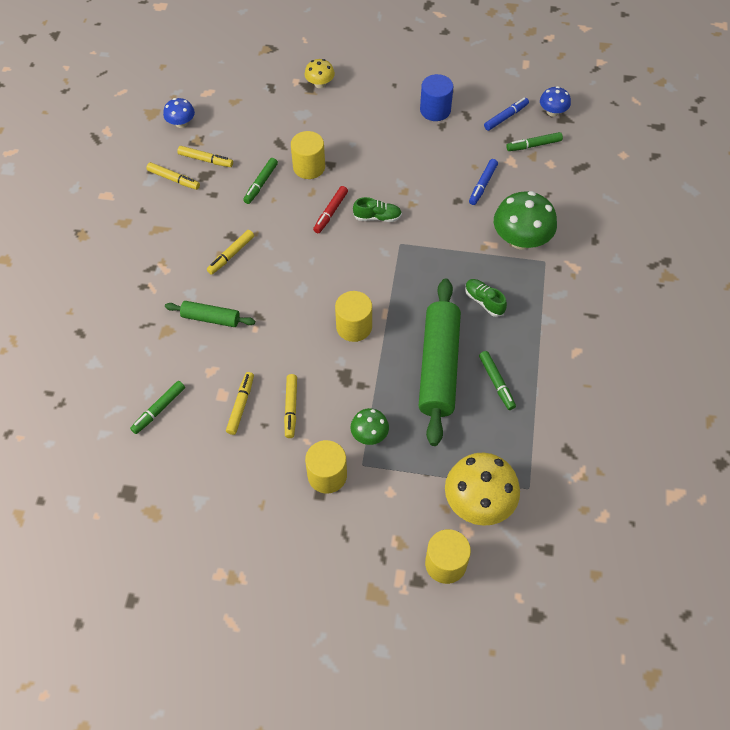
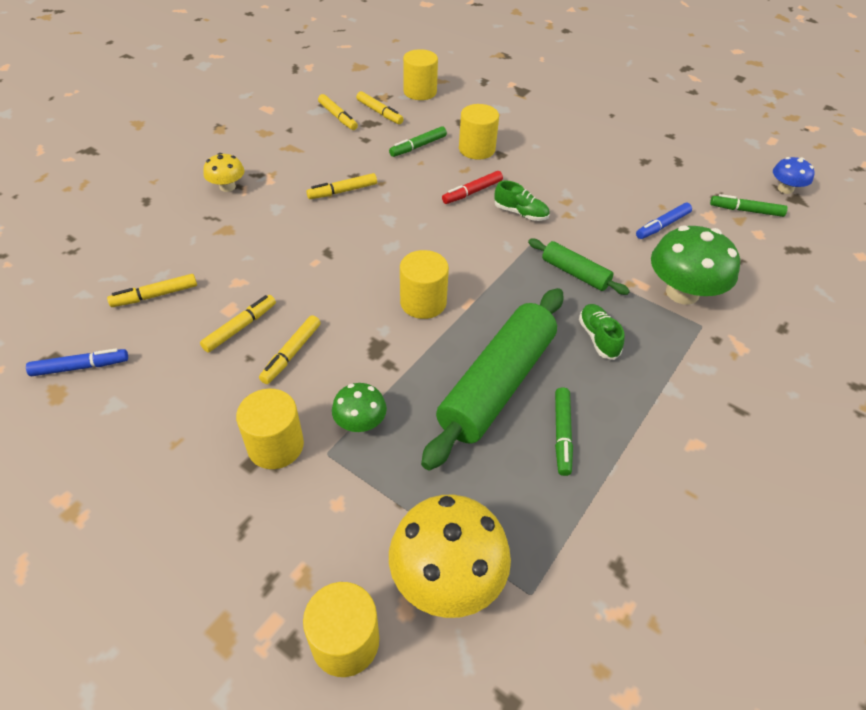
camera: 25 degrees right, 10 degrees down
green marker [130,381,185,434] -> yellow marker [107,274,197,307]
blue mushroom [163,98,195,128] -> none
green rolling pin [165,301,255,327] -> green rolling pin moved to [528,239,630,295]
yellow mushroom [304,59,335,88] -> yellow mushroom moved to [203,153,244,192]
blue cylinder [420,74,453,121] -> none
blue marker [484,98,529,131] -> blue marker moved to [26,348,128,376]
none -> yellow cylinder [403,49,438,100]

